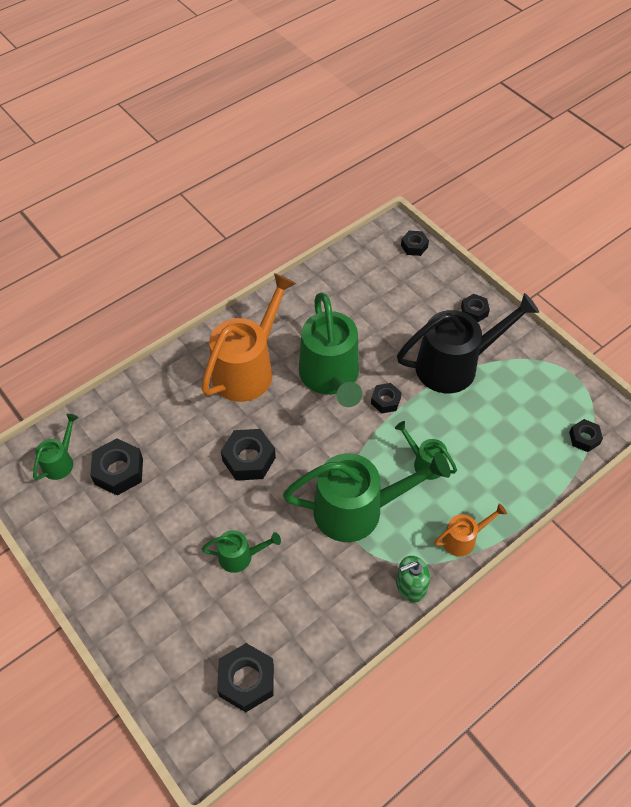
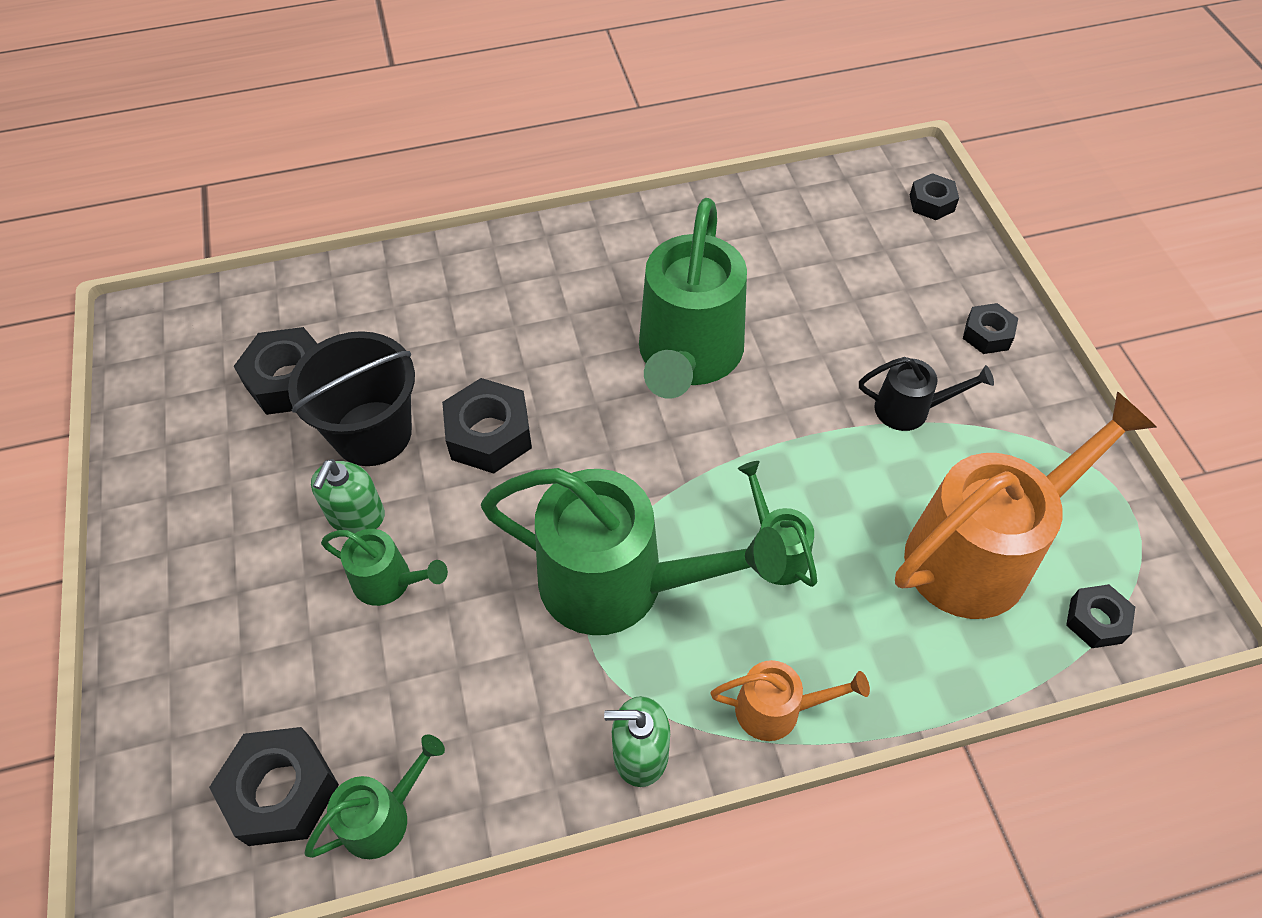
camera: 25 degrees right, 0 degrees up
green watering can [33,414,79,480] -> green watering can moved to [304,734,445,859]
orange watering can [201,273,296,402] -> orange watering can moved to [895,391,1156,619]
black nut [371,383,402,413] -> none
black watering can [397,293,539,393] -> black watering can [859,357,994,431], size x0.48
none -> black bucket [288,331,415,466]
none -> green soap dispenser [311,459,385,533]

